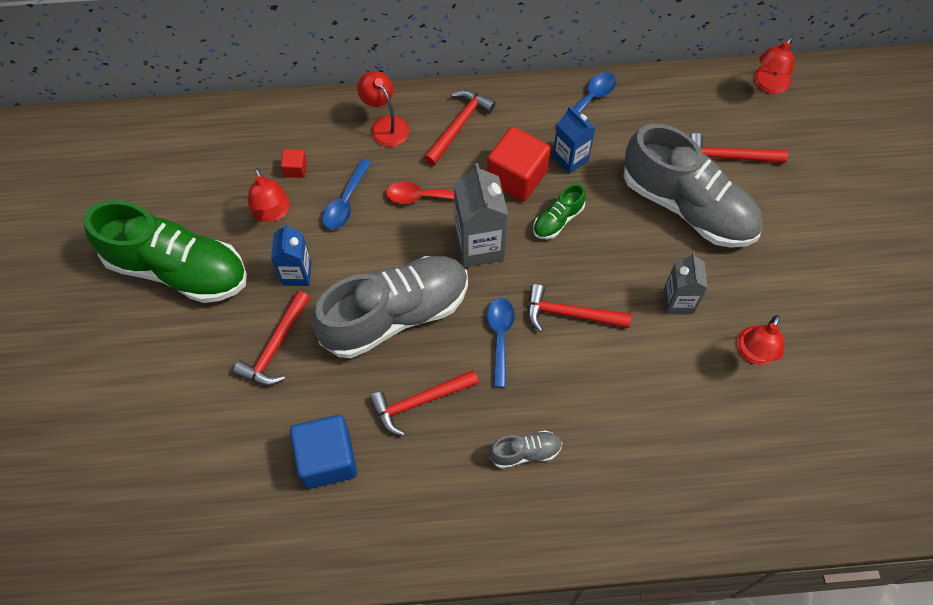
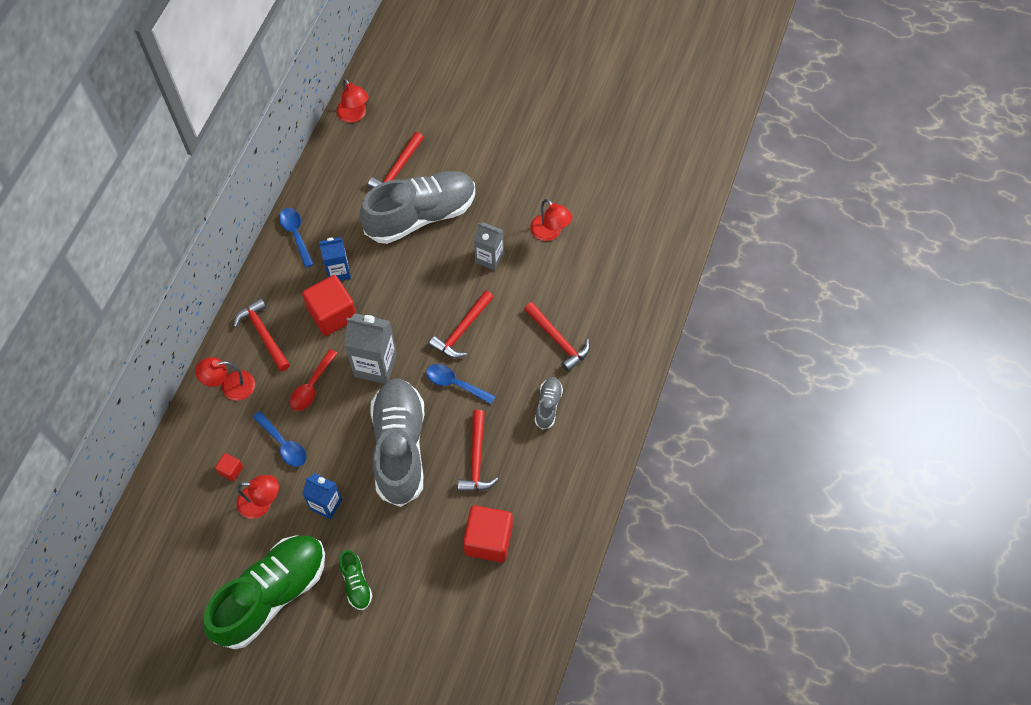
camera: 65 degrees left, 0 degrees up
red hammer [233,291,310,386] -> red hammer moved to [524,302,590,372]
blue cube [290,415,357,489] -> red cube [463,505,513,562]
green shoe [533,184,586,239] -> green shoe moved to [339,550,372,610]

